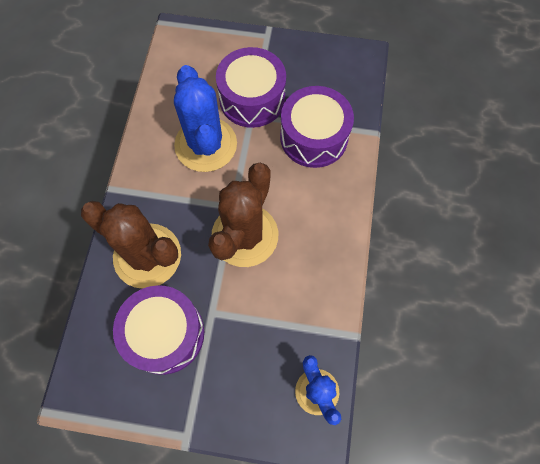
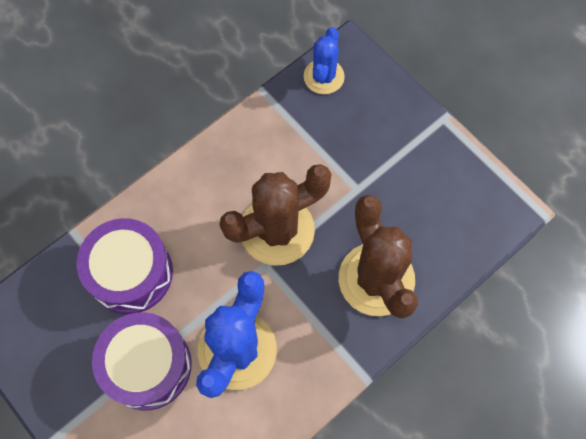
camera: 140 degrees left, 0 degrees up
purple drum [113,285,204,375] -> none

